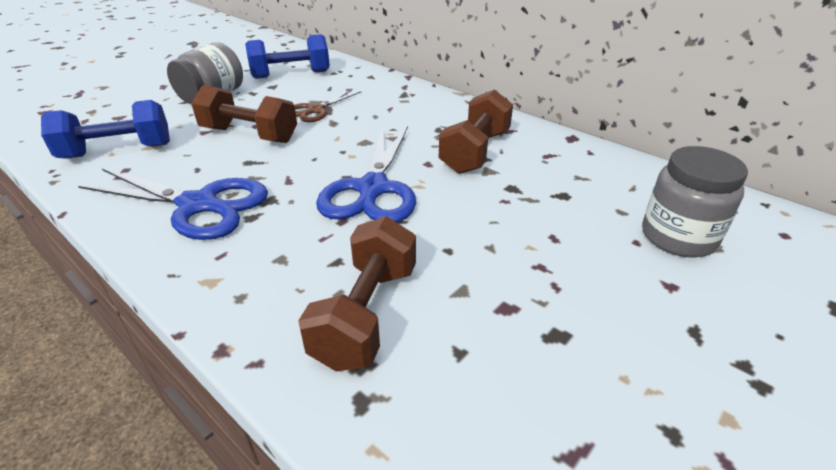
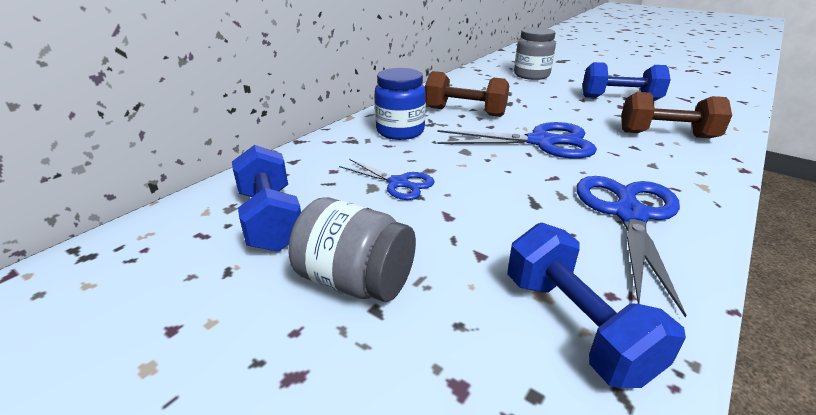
camera: 95 degrees left, 5 degrees down
brown dumbbell [191,85,297,143] -> none
brown scissors [294,89,361,122] -> blue scissors [339,159,435,200]
none -> blue jar [375,68,426,140]
none -> blue dumbbell [583,62,671,101]

